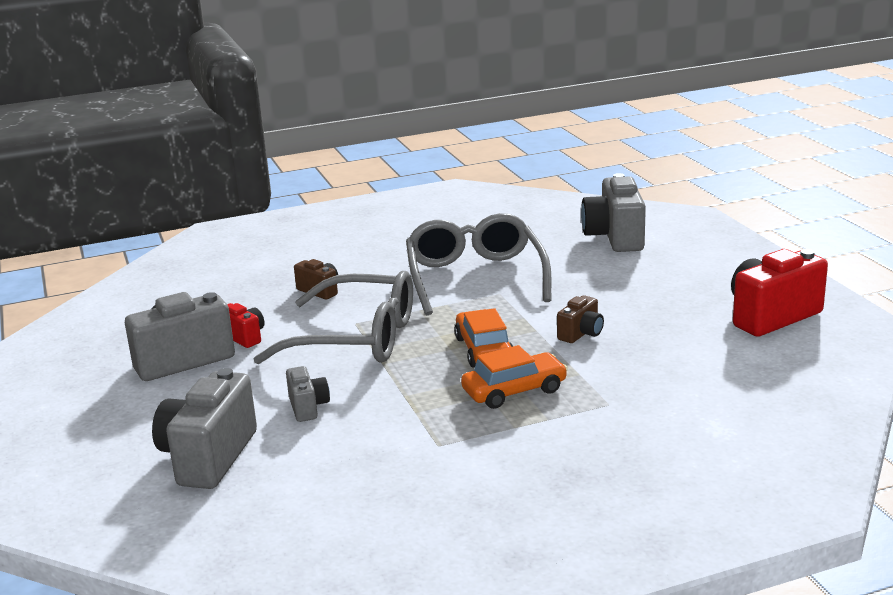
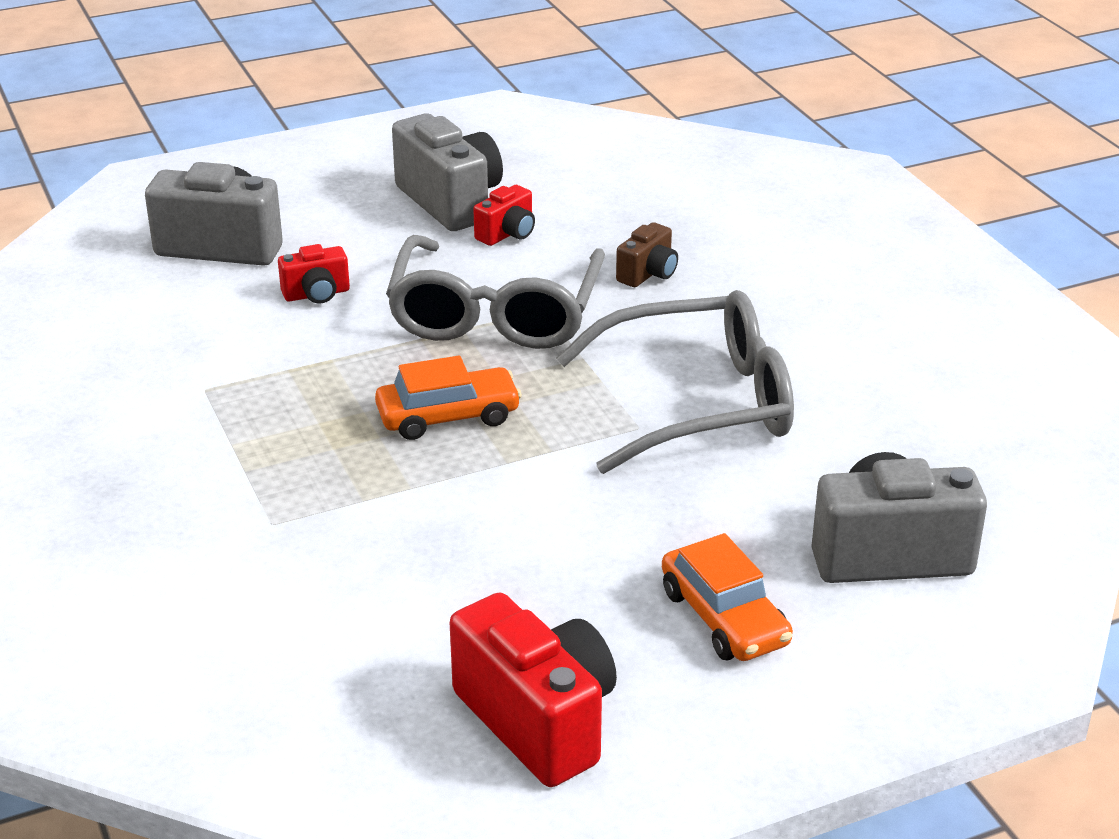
camera: 85 degrees right, 10 degrees up
grey camera [286,366,330,422] -> red camera [278,244,350,304]
orange car [461,345,568,409] -> orange car moved to [662,533,793,661]
brown camera [557,295,604,343] -> none

